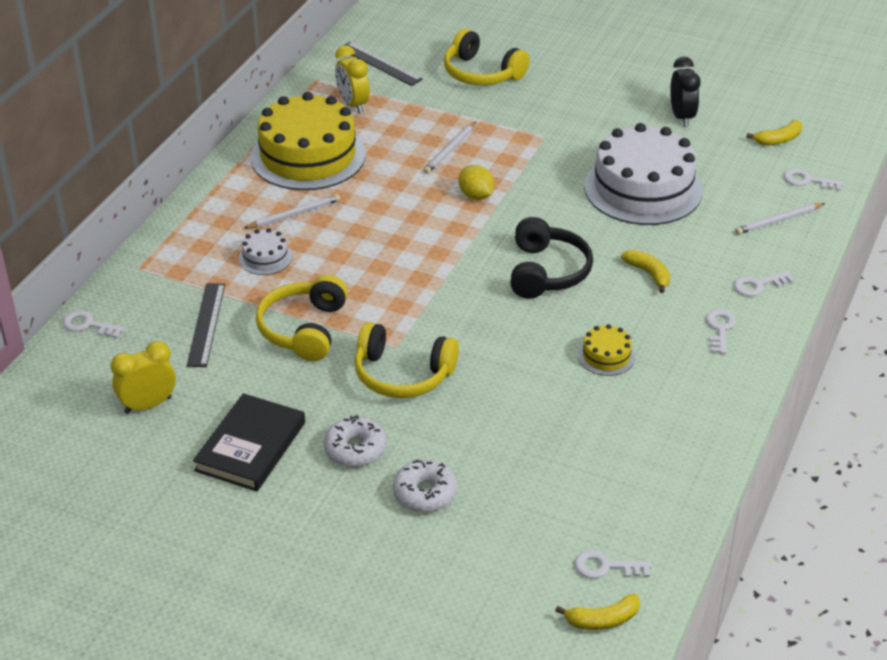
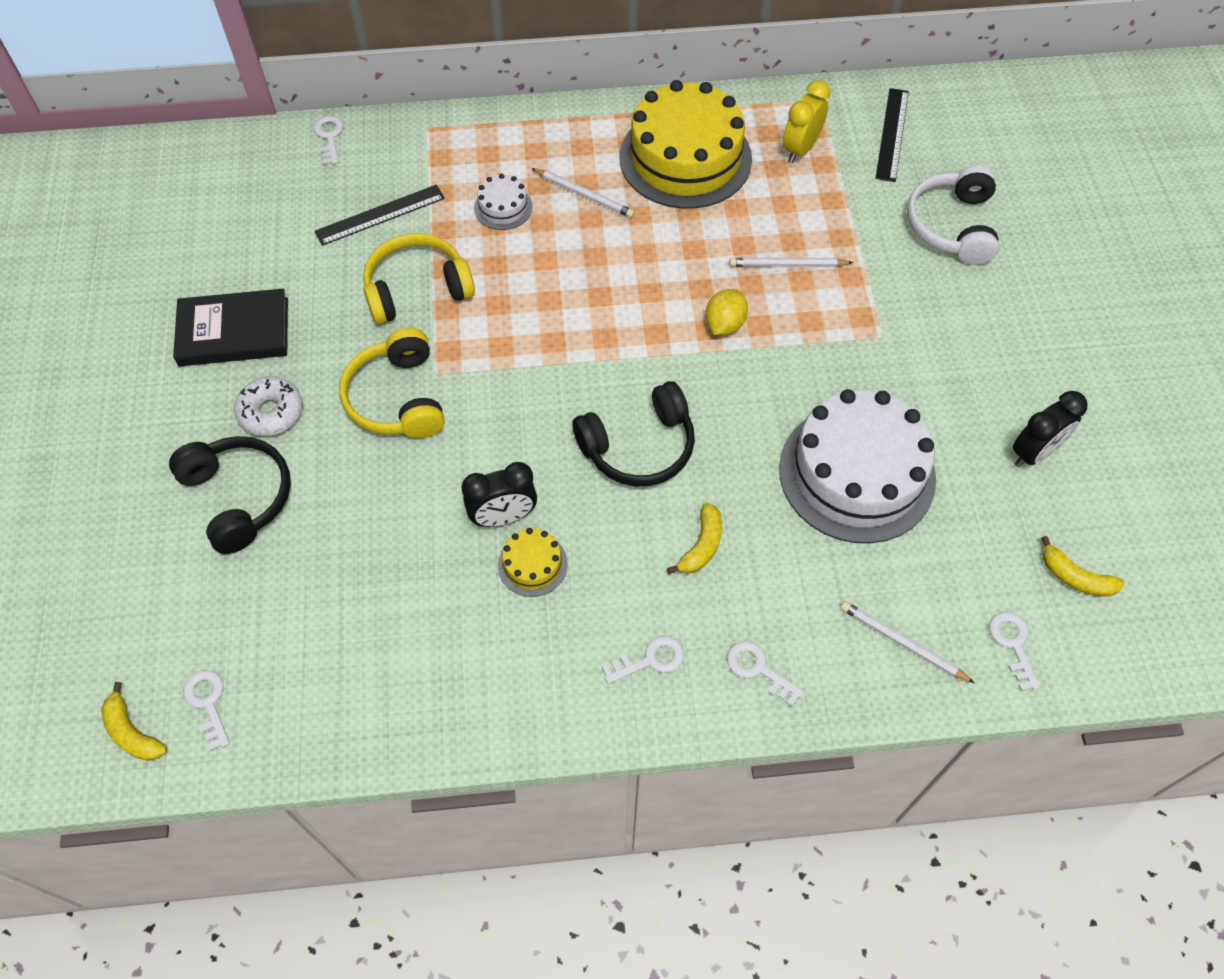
camera: 60 degrees right, 20 degrees up
yellow clock [111,341,176,414] -> none
white donut [393,460,457,512] -> black headphones [169,436,291,554]
yellow headphones [444,29,530,85] -> white headphones [907,165,999,265]
none -> black clock [462,462,537,527]

